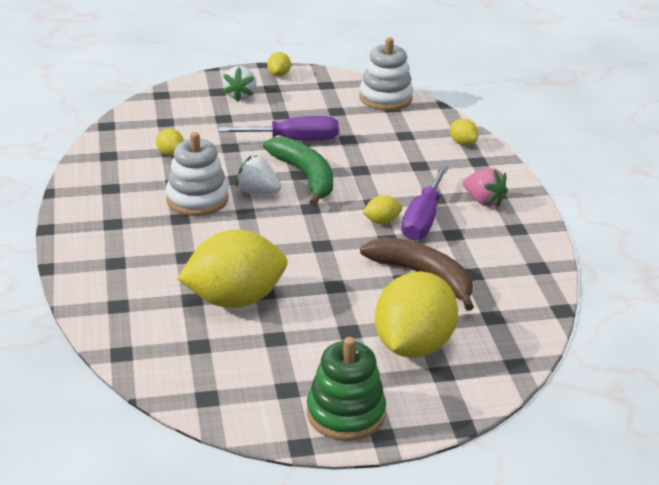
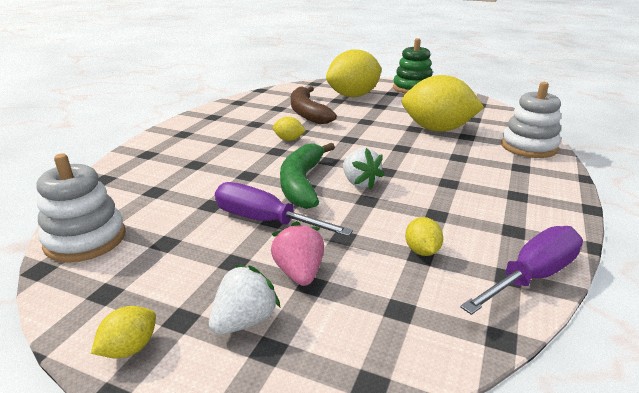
camera: 145 degrees left, 5 degrees down
white stacking toy [166,132,228,216] -> white stacking toy moved to [501,82,561,158]
purple screwdriver [401,165,448,241] -> purple screwdriver moved to [460,226,583,315]
yellow lemon [450,119,478,146] -> none
pink strawberry [463,168,508,207] -> pink strawberry moved to [271,221,324,286]

